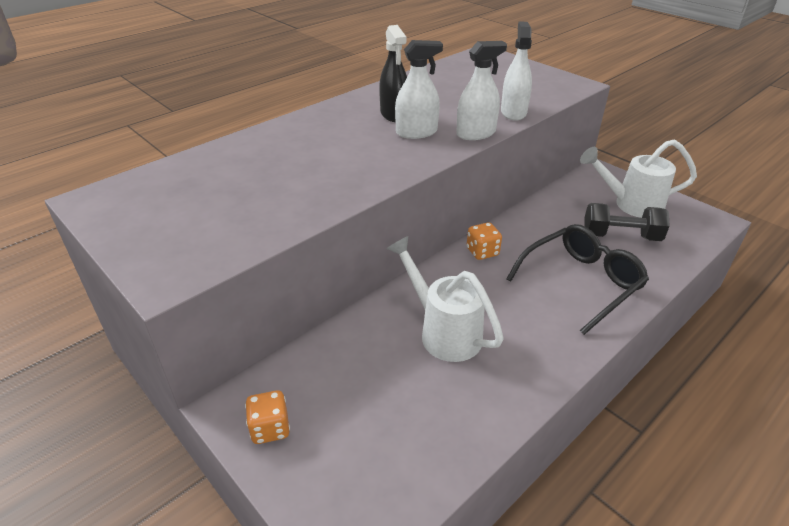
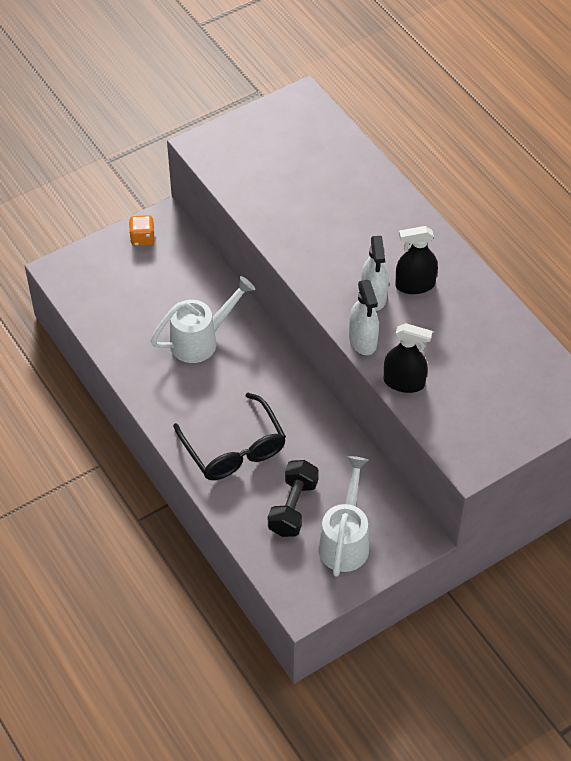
camera: 100 degrees right, 15 degrees up
orange dice [467,222,502,260] -> none
white spray bottle [501,22,532,121] -> black spray bottle [384,323,433,393]

